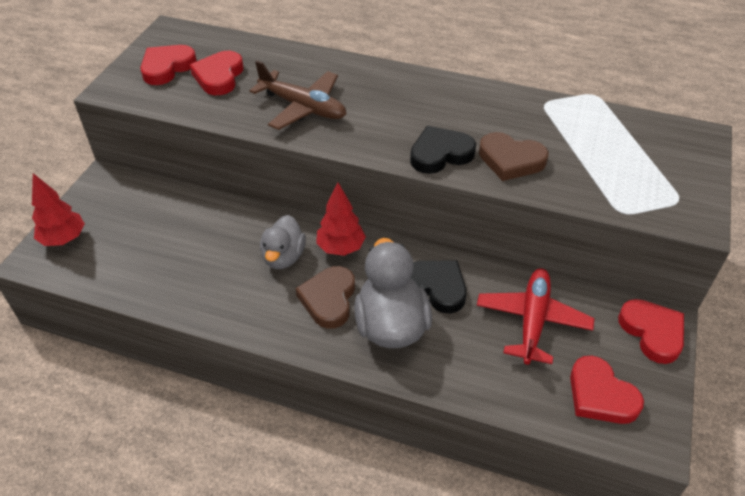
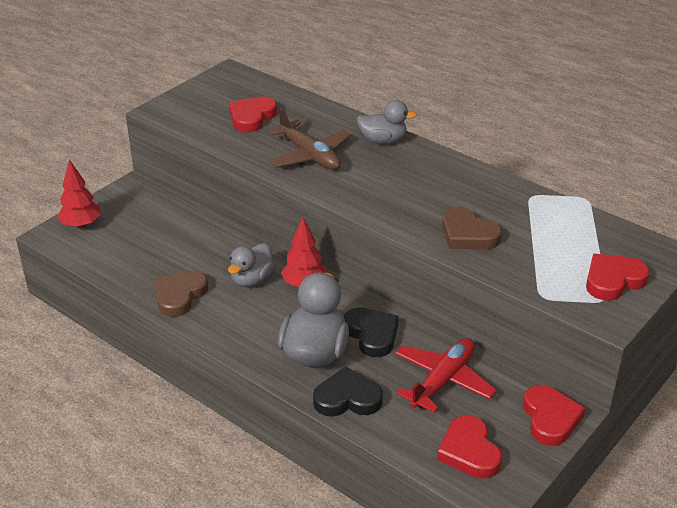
camera: 20 degrees right, 10 degrees down
red heart [140,45,197,85] -> red heart moved to [586,254,650,301]
brown heart [296,266,355,329] -> brown heart moved to [155,270,208,317]
black heart [410,126,476,174] -> black heart moved to [313,367,383,417]
none -> grey duck [357,100,417,144]

